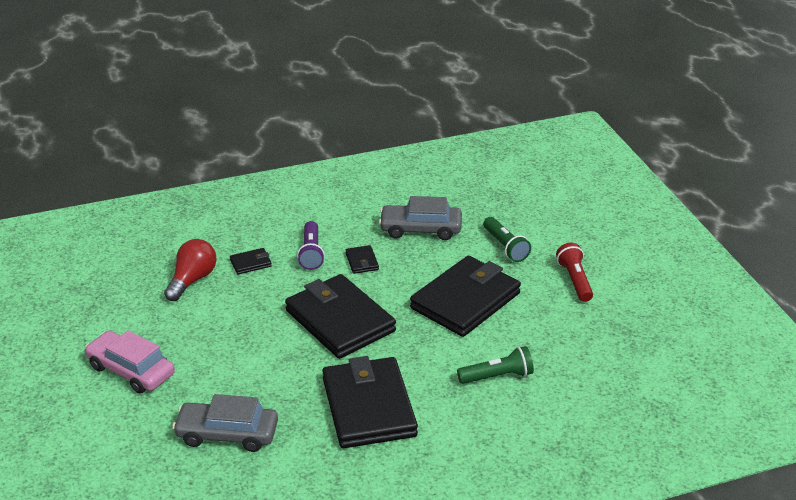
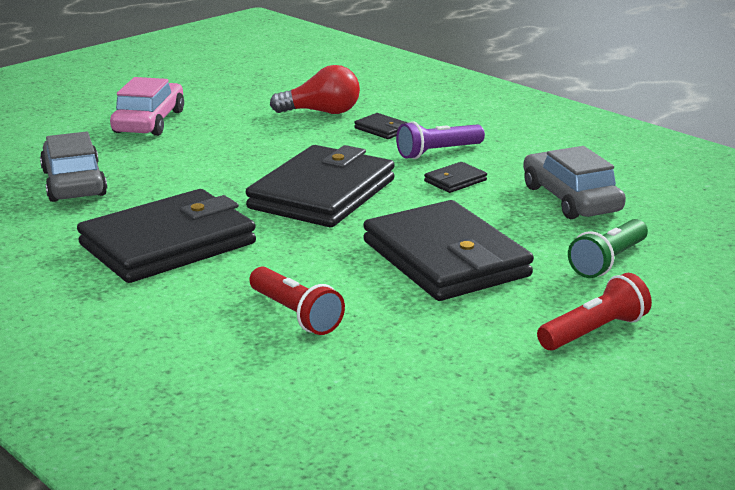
camera: 65 degrees right, 10 degrees down
black wallet [410,256,521,337] -> black wallet turned 45 degrees clockwise [363,200,534,301]
green flashlight [457,346,534,384] -> red flashlight [249,267,345,335]

